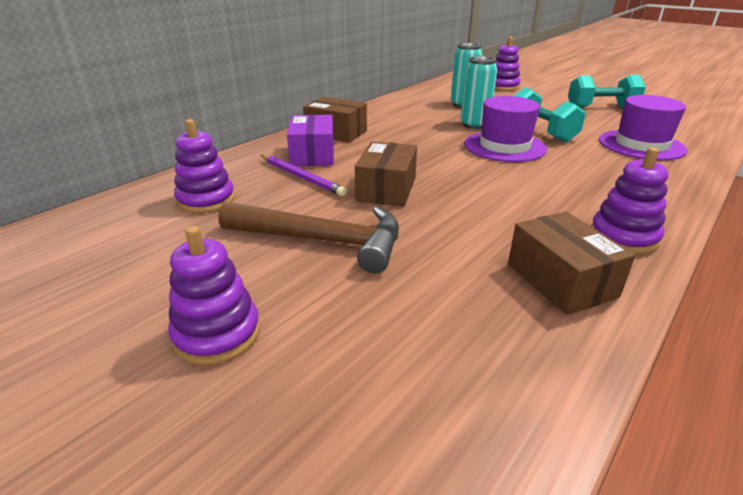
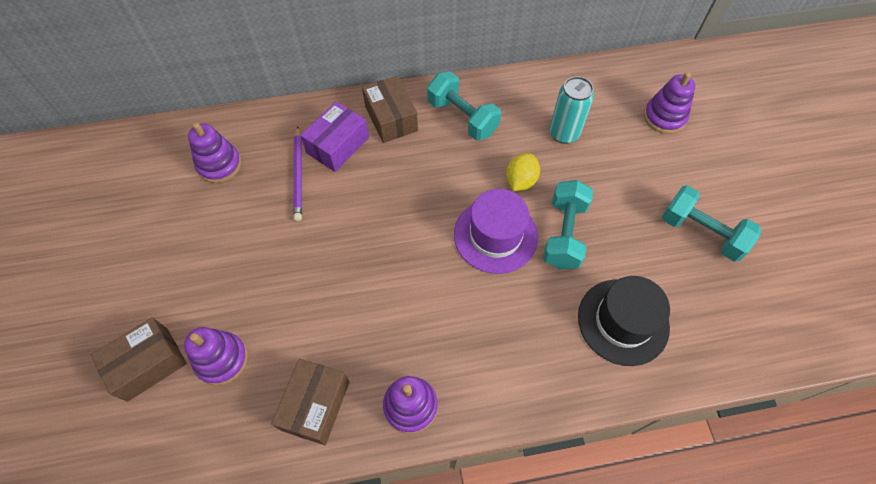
camera: 40 degrees right, 30 degrees up
purple stacking toy [168,226,260,365] -> purple stacking toy moved to [184,327,248,386]
brown hammer [218,201,399,273] -> none
brown box [355,141,417,207] -> brown box moved to [91,317,187,402]
turquoise can [460,56,498,129] -> yellow lemon [506,153,540,191]
purple hat [599,95,687,160] -> black hat [578,276,670,366]
none -> turquoise dumbbell [427,72,501,140]

